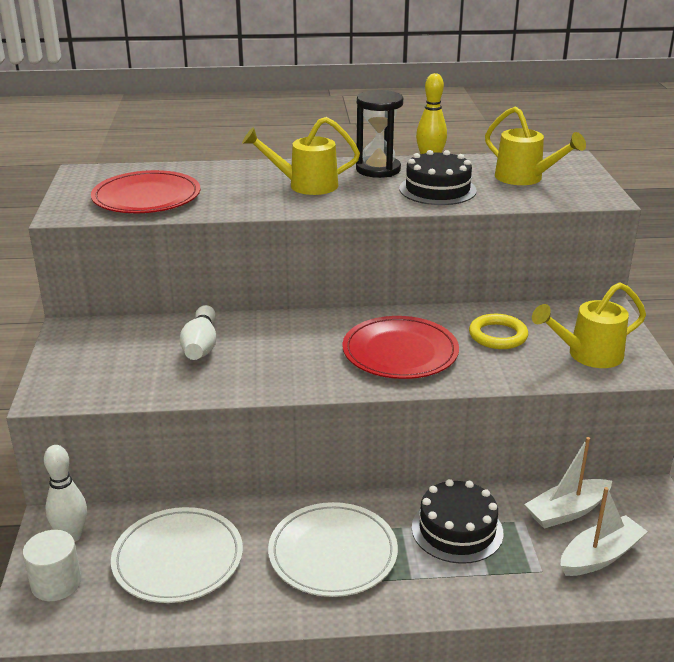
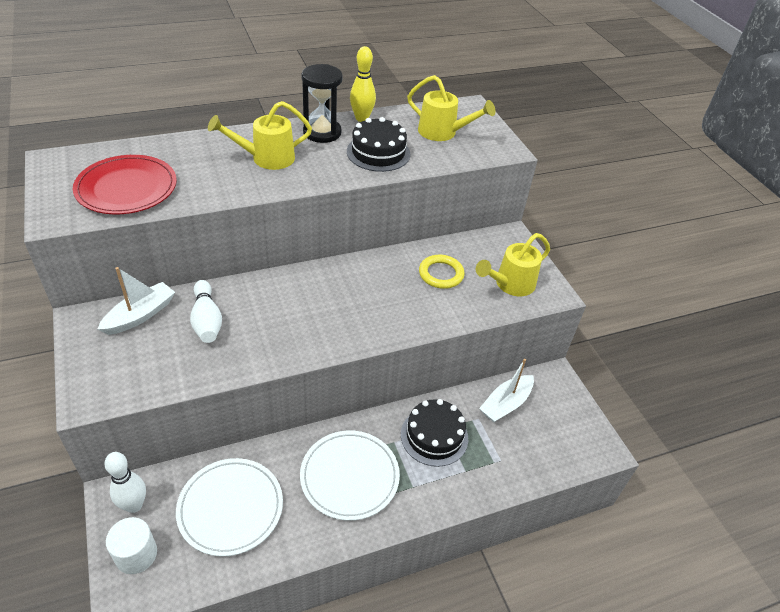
camera: 20 degrees left, 15 degrees up
red plate [343,316,459,379] -> none
white boat [560,487,648,576] -> white boat moved to [98,267,175,335]

